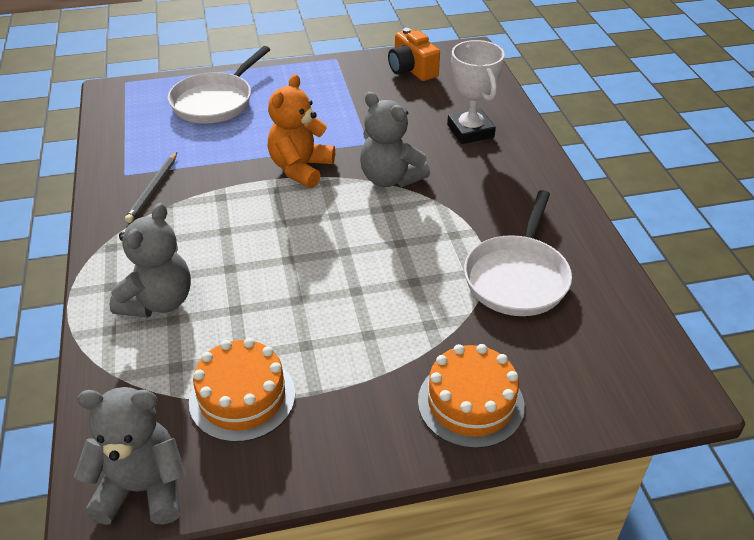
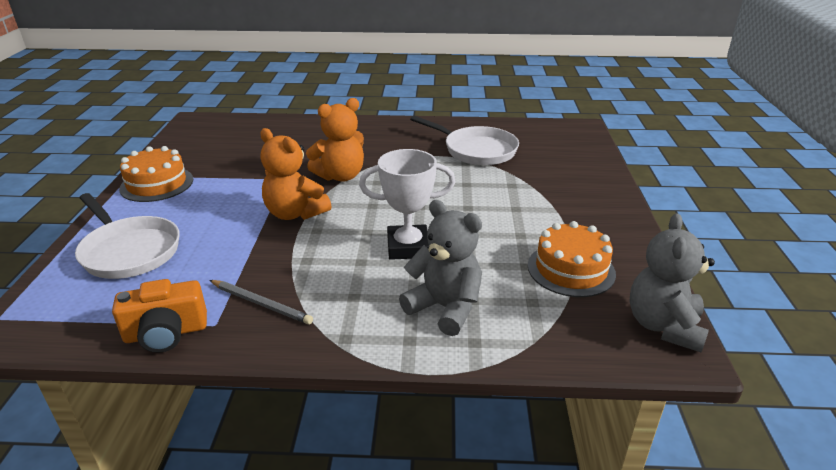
camera: 75 degrees left, 10 degrees down
grey teddy bear [360,92,430,187] -> orange teddy bear [306,98,364,182]
orange camera [388,28,440,81] -> orange camera moved to [112,279,207,353]
orange cake [418,344,525,449] -> orange cake moved to [119,146,193,202]
white trophy [447,40,505,144] -> white trophy moved to [359,149,455,260]

